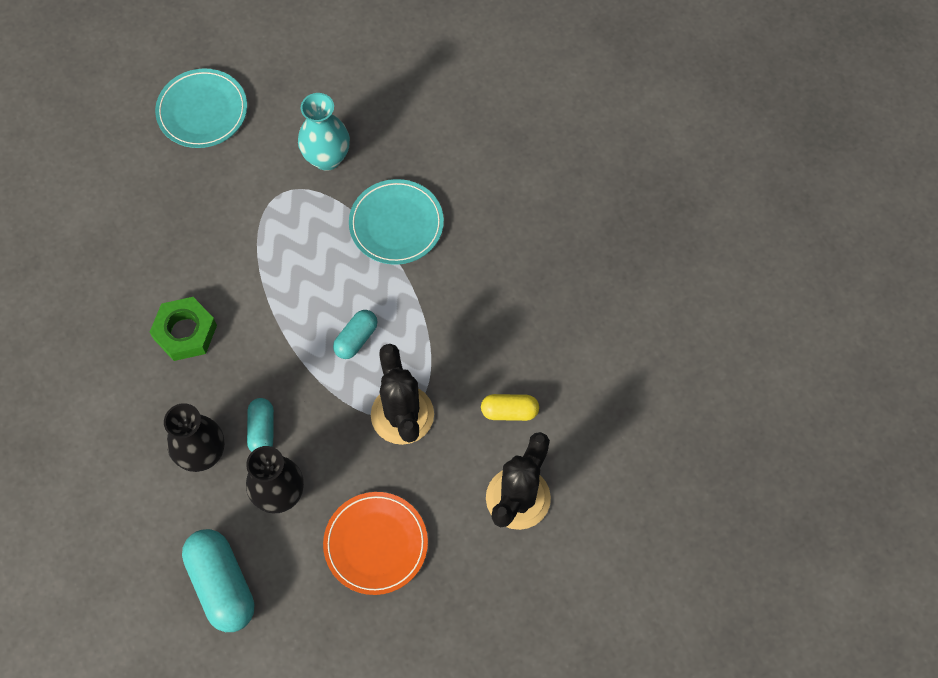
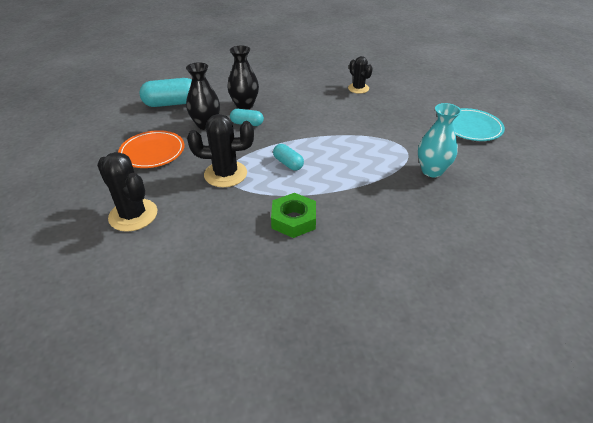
camera: 105 degrees right, 25 degrees down
green nut [150,297,217,361] -> green nut moved to [271,193,316,238]
turquoise plate [349,179,444,265] -> none
yellow capsule [481,394,539,421] -> none
none -> black cactus [348,56,373,94]

